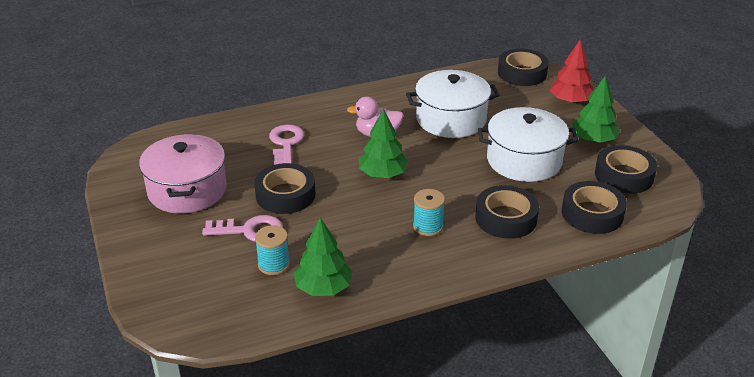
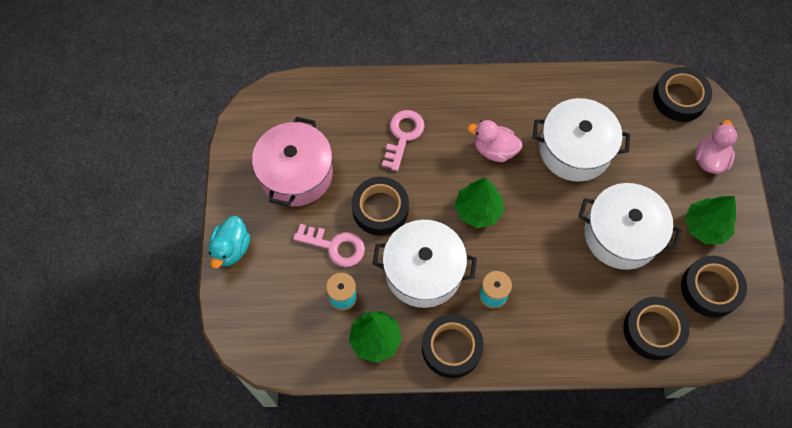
camera: 20 degrees right, 30 degrees up
black tape [475,185,539,239] -> black tape moved to [422,314,484,378]
red tree [550,39,594,104] -> pink duck [695,120,737,174]
none -> turquoise duck [208,216,250,268]
none -> white pot [373,220,477,308]

